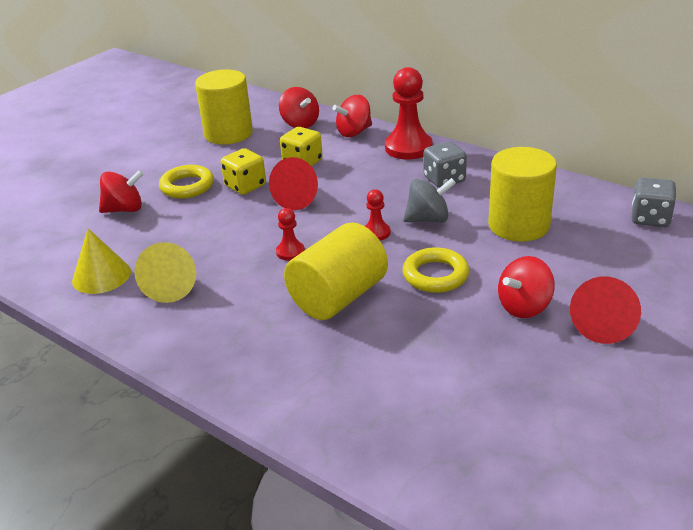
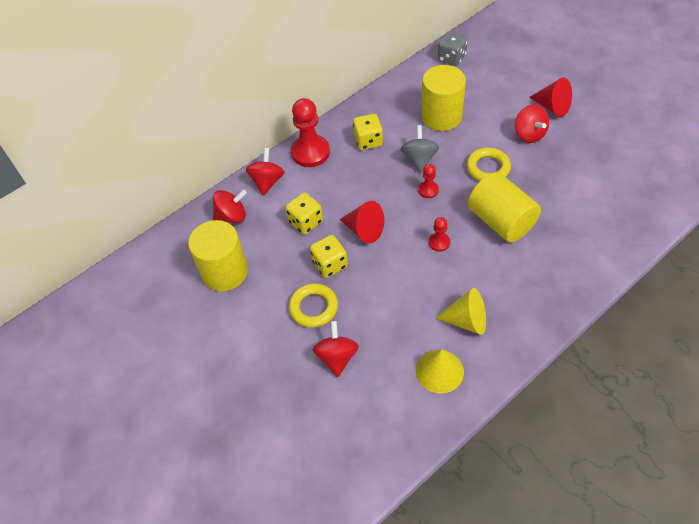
camera: 75 degrees left, 20 degrees up
red spinning top [332,95,372,137] -> red spinning top turned 150 degrees counterclockwise [246,148,285,195]
grey dice [424,142,467,188] -> yellow dice [353,114,383,150]

